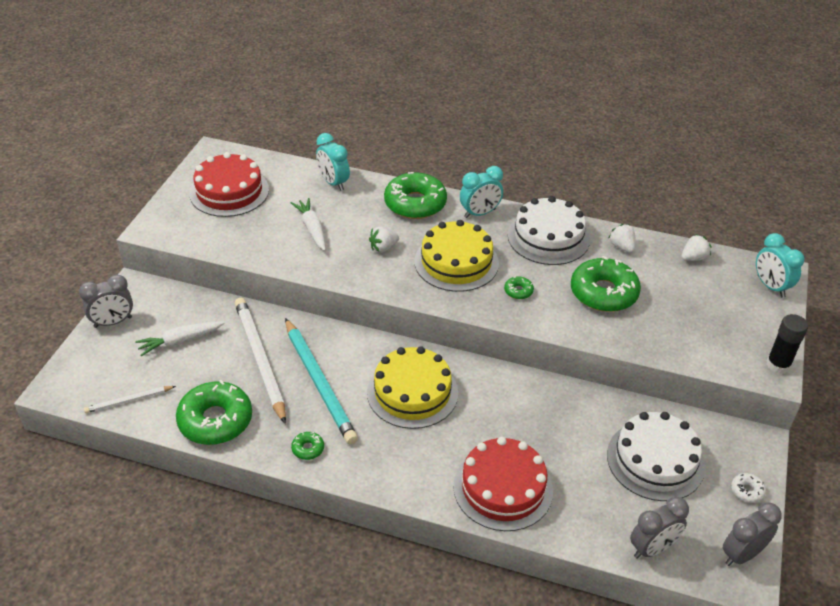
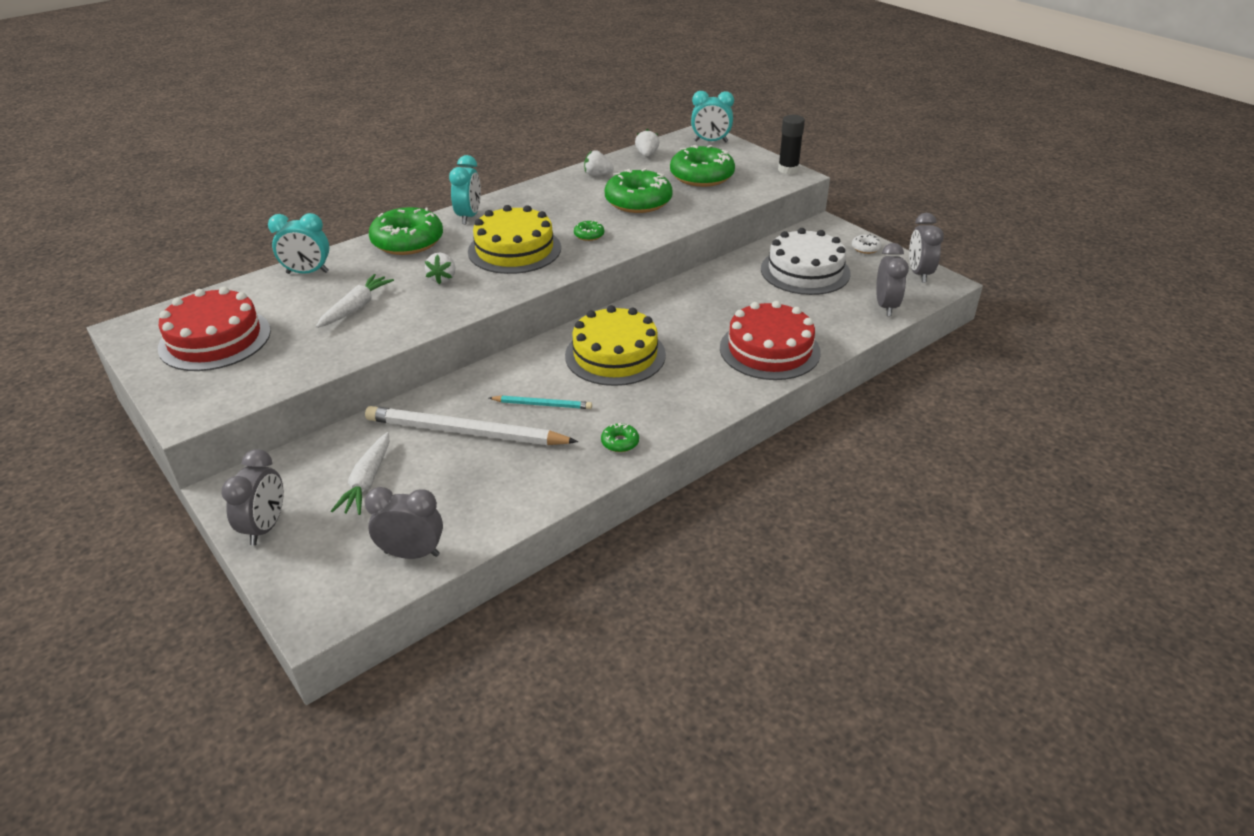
camera: 55 degrees left, 5 degrees down
white pencil [84,386,176,413] -> grey clock [364,487,443,559]
green donut [176,380,252,445] -> green donut moved to [670,145,735,187]
turquoise pencil [285,318,358,444] -> turquoise pencil [489,396,592,409], size x0.49
white carrot [291,198,326,251] -> white carrot turned 105 degrees clockwise [316,274,394,328]
white cake [508,196,590,265] -> none

